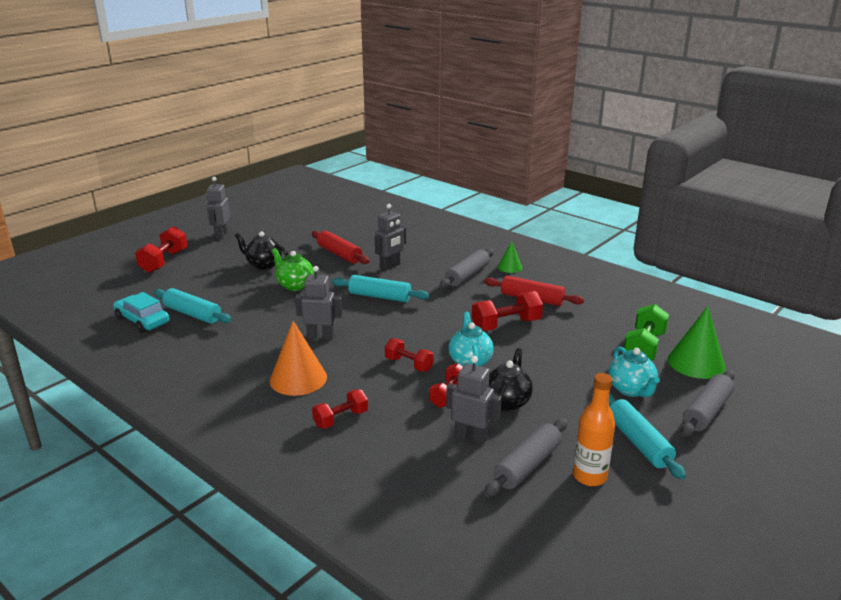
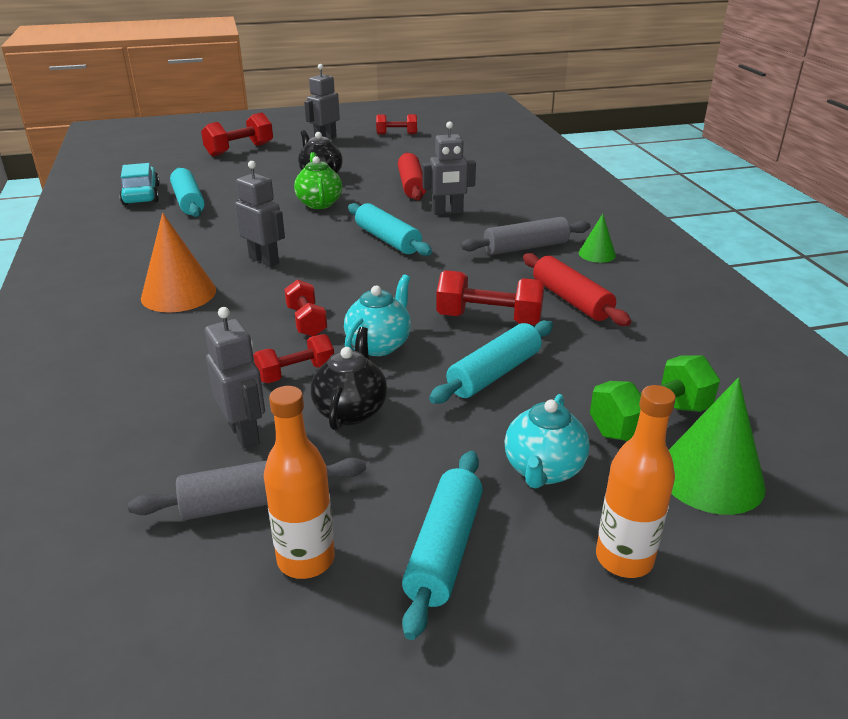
camera: 35 degrees right, 5 degrees up
red dumbbell [312,389,368,429] -> red dumbbell moved to [376,114,417,135]
black teapot [488,348,533,412] -> black teapot turned 45 degrees counterclockwise [311,327,387,431]
grey rolling pin [681,370,735,437] -> orange bottle [596,385,676,578]
none -> turquoise rolling pin [429,320,553,404]

